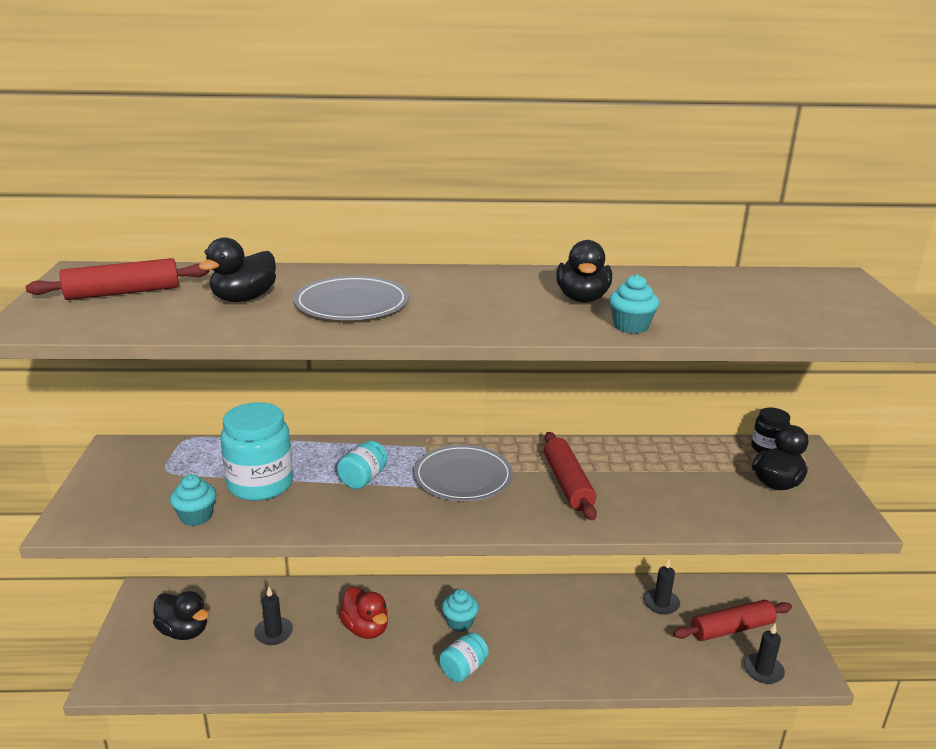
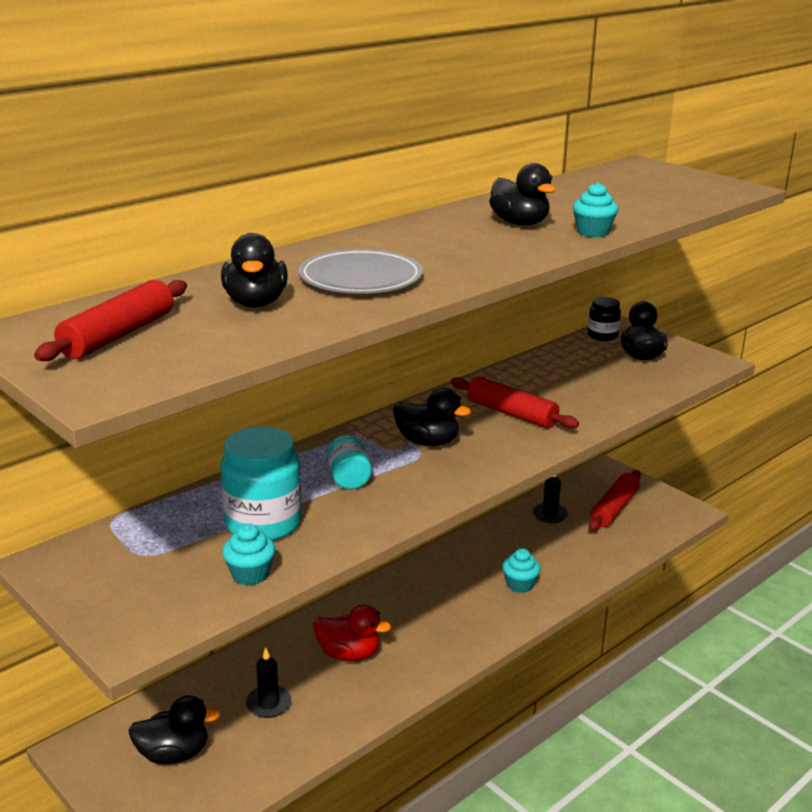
camera: 40 degrees left, 0 degrees up
grey plate [414,445,513,501] -> black duck [393,388,471,446]
turquoise jar [439,633,489,682] -> none
turquoise cupcake [442,589,479,632] -> turquoise cupcake moved to [502,548,541,593]
black candle [744,624,785,684] -> none

